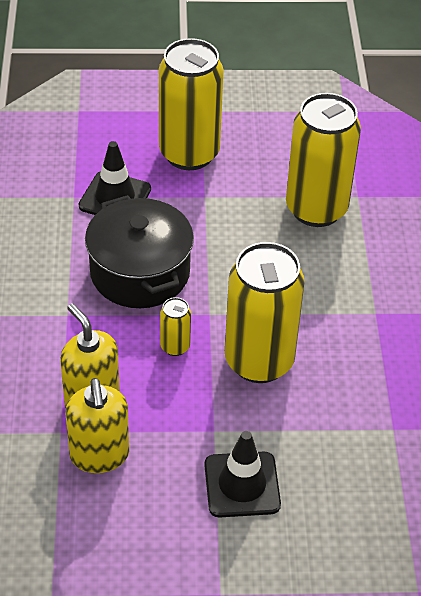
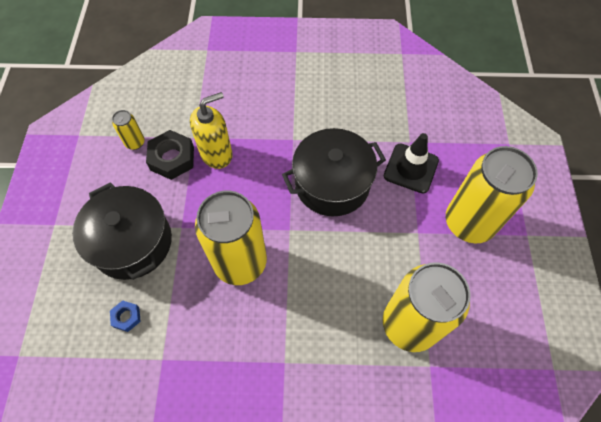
camera: 95 degrees right, 15 degrees up
yellow soap dispenser [65,378,129,473] -> black nut [146,130,194,180]
yellow can [160,297,191,356] -> yellow can moved to [112,110,145,150]
black traffic cone [204,431,281,517] -> black pot [72,182,172,280]
none -> blue nut [110,300,141,332]

